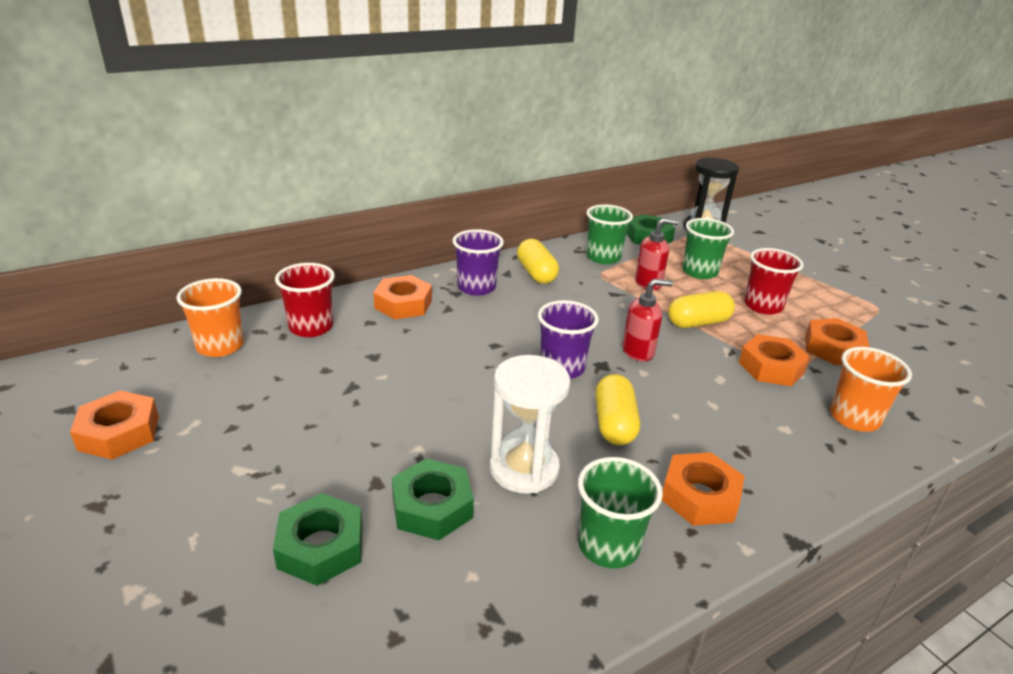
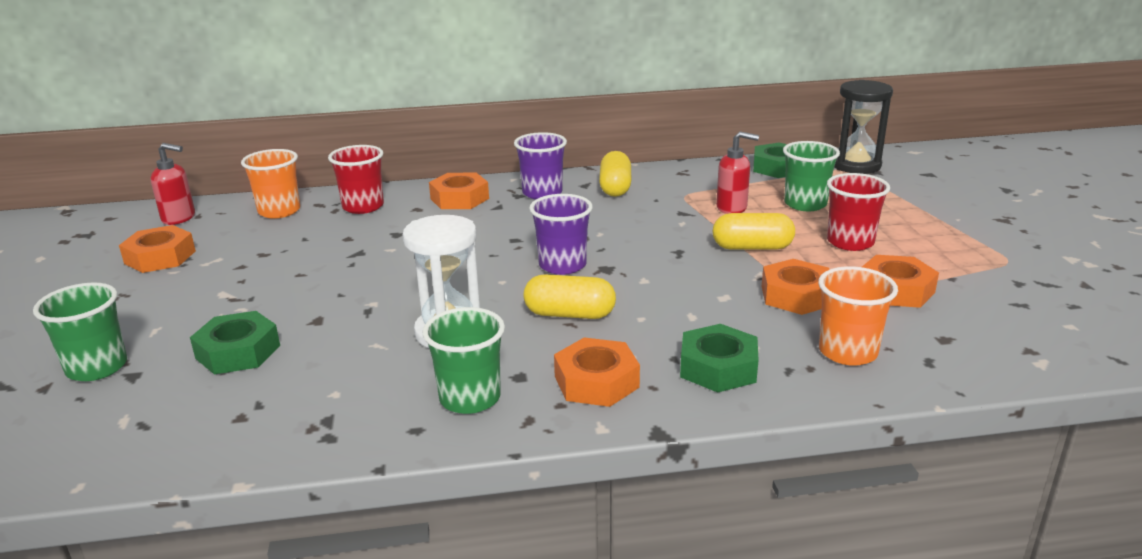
camera: 25 degrees right, 5 degrees down
green nut [392,458,474,540] -> green nut moved to [680,324,759,392]
green cup [586,204,633,264] -> green cup moved to [33,282,127,381]
yellow capsule [595,374,640,445] -> yellow capsule turned 75 degrees clockwise [524,274,616,319]
red soap dispenser [622,279,673,362] -> red soap dispenser moved to [151,143,195,225]

